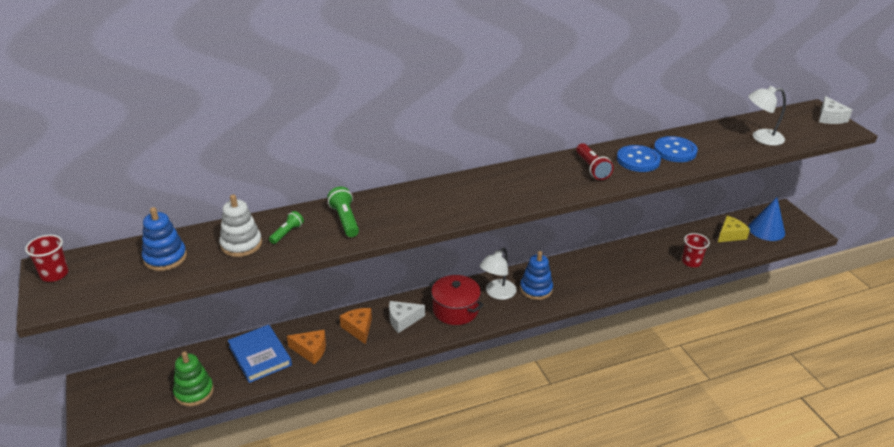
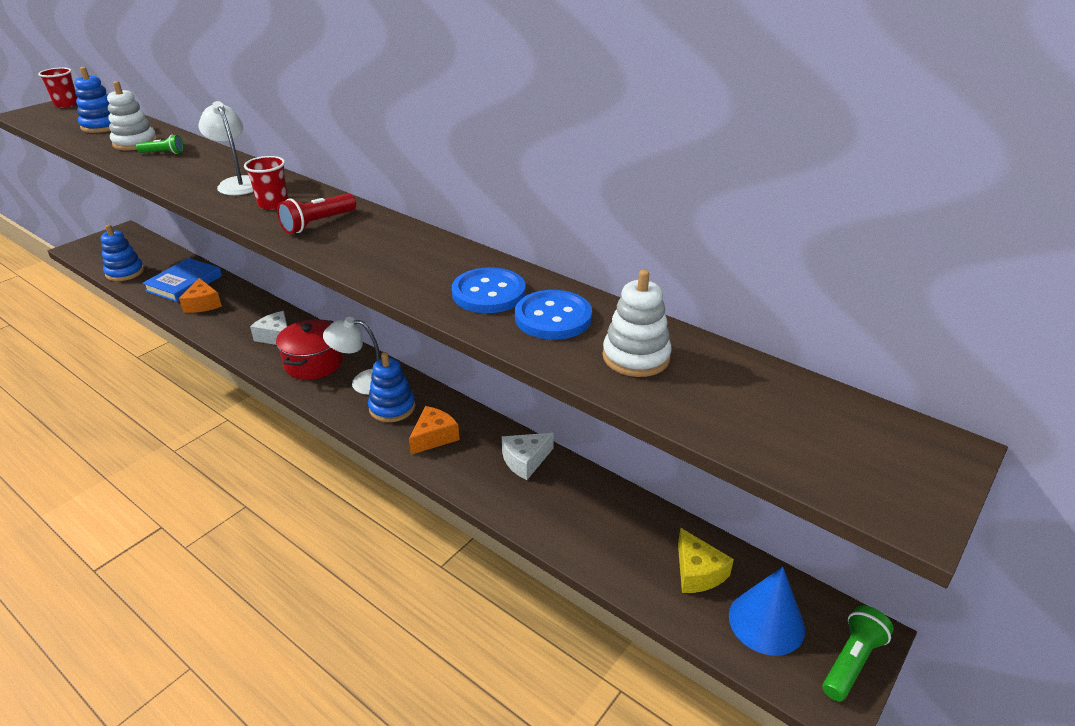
camera: 60 degrees right, 0 degrees up
green stacking toy [173,351,214,407] -> blue stacking toy [101,225,144,281]
green flashlight [327,187,359,237] -> green flashlight moved to [822,606,894,702]
orange cheese [340,308,372,344] -> orange cheese moved to [409,406,460,455]
red flashlight [576,143,614,180] -> red flashlight moved to [277,193,356,234]
red cup [682,233,710,267] -> red cup moved to [244,156,288,210]
yellow cheese [718,216,750,242] -> yellow cheese turned 45 degrees clockwise [678,528,734,593]
white lamp [748,86,786,146] -> white lamp moved to [198,101,254,195]
white cheese [819,96,852,124] -> white cheese moved to [502,433,554,480]
none -> white stacking toy [603,270,672,377]

